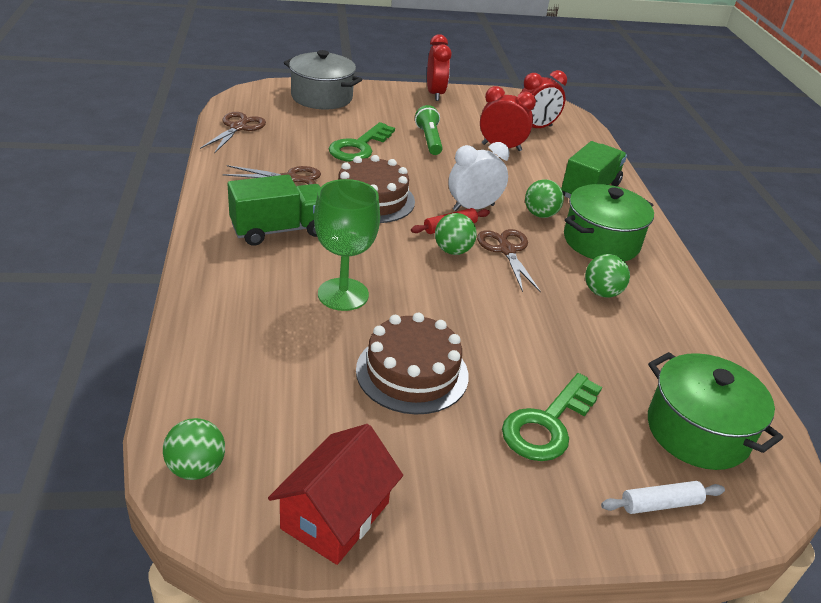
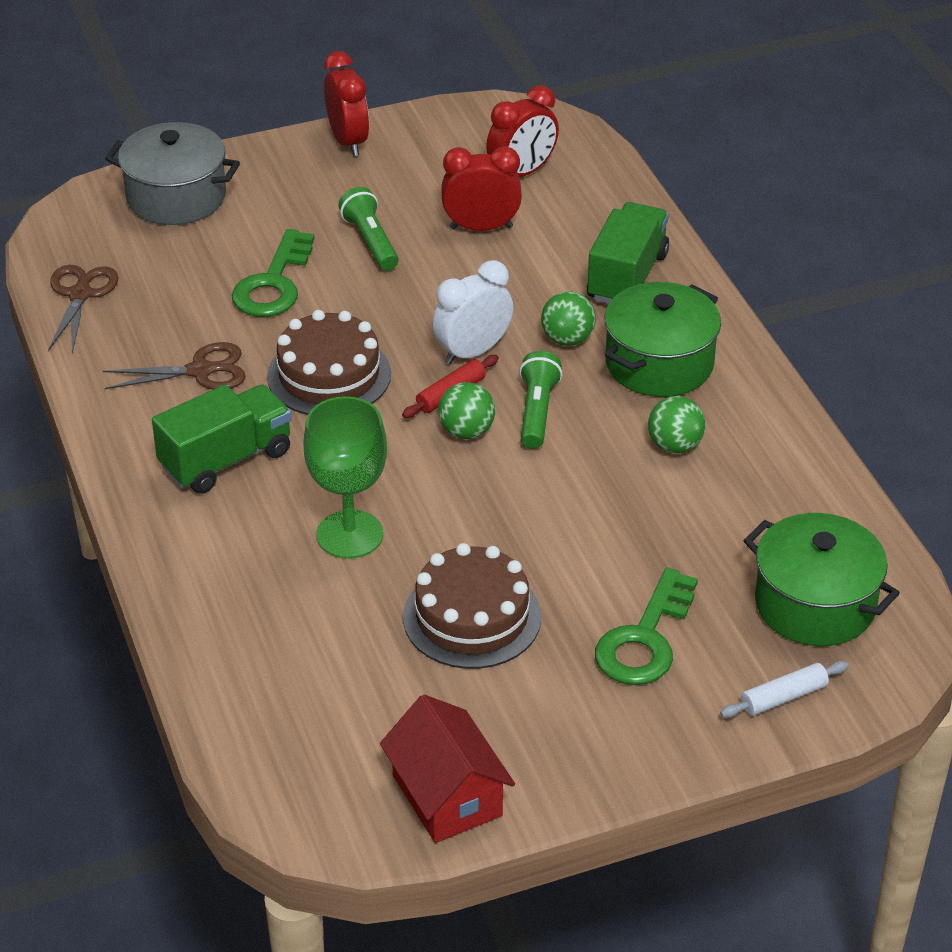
camera: 10 degrees left, 5 degrees up
green ball [163,418,225,480] -> none
red house [268,424,403,565] -> red house turned 45 degrees counterclockwise [380,695,515,843]
brown scissors [477,229,541,292] -> green flashlight [520,351,563,449]

